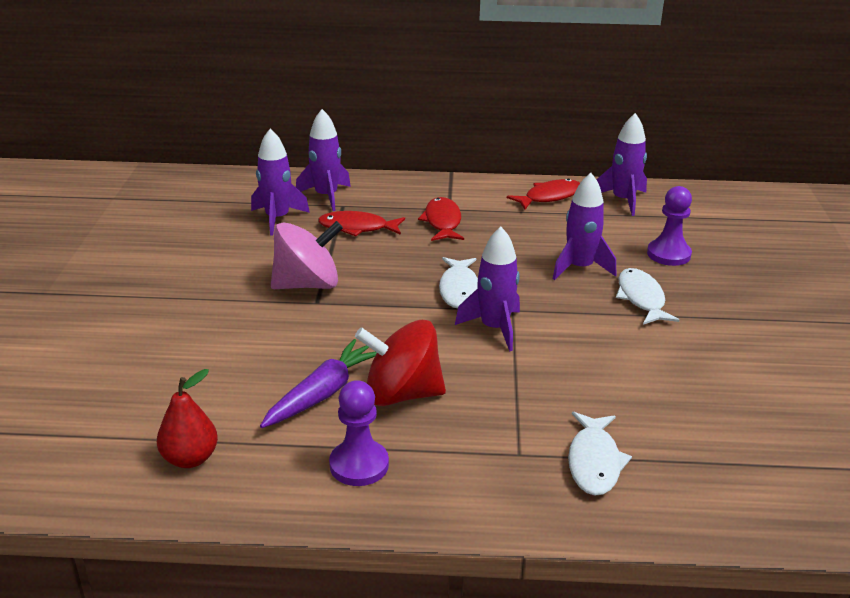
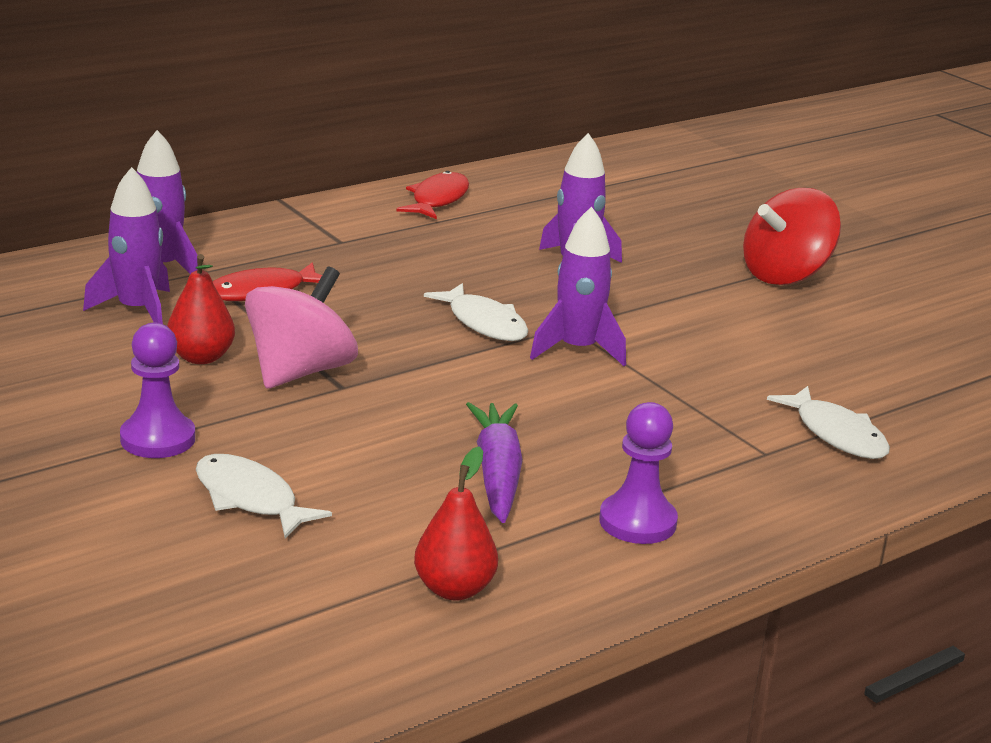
camera: 40 degrees left, 5 degrees down
red spinning top [355,320,446,406] -> red spinning top moved to [743,188,841,285]
red fish [418,197,464,241] -> none
purple rocket [596,113,647,216] -> none
white fish [616,268,679,325] -> white fish moved to [196,454,332,538]
purple pawn [647,186,692,266] -> purple pawn moved to [120,322,195,458]
none -> red pear [167,254,235,364]

